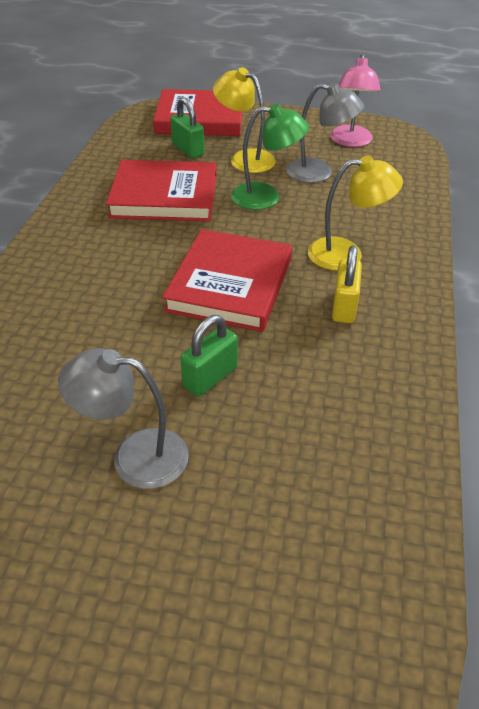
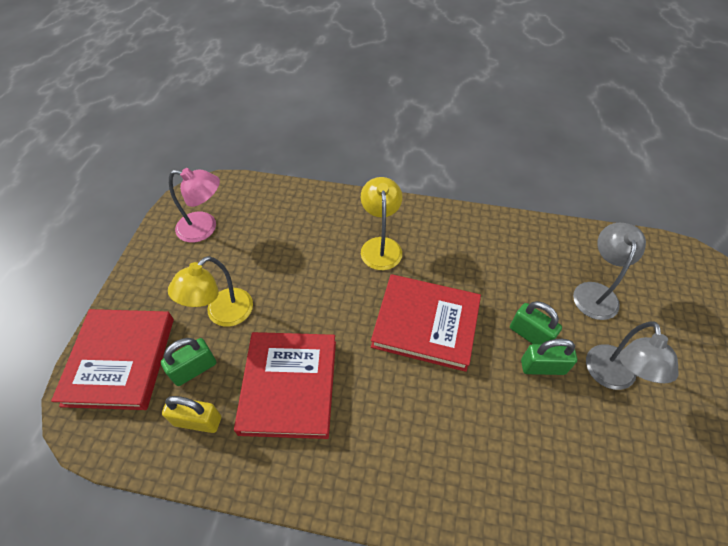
camera: 90 degrees left, 10 degrees up
green lamp [231,104,309,210] -> none
grey lamp [286,82,364,183] -> grey lamp moved to [573,223,646,320]
yellow padlock [332,245,362,323] -> yellow padlock moved to [162,396,221,433]
none -> green padlock [521,339,577,375]

